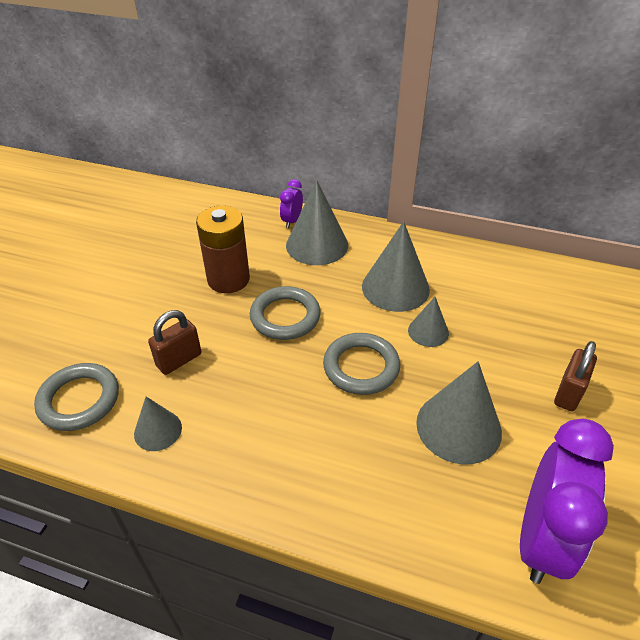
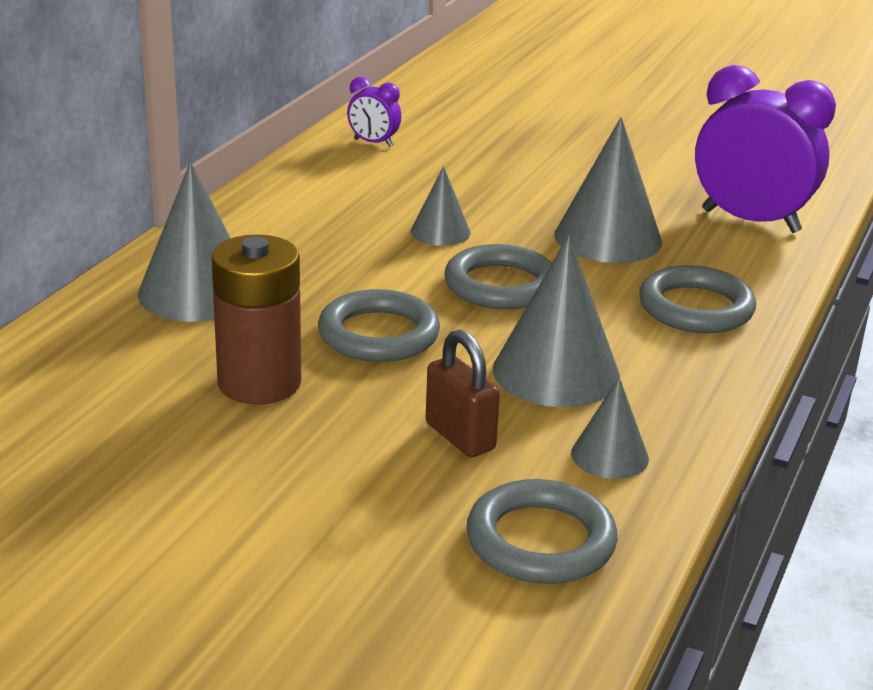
camera: 85 degrees left, 15 degrees down
purple clock [280,179,303,228] -> purple clock moved to [347,77,401,147]
grey cone [362,221,430,312] -> grey cone moved to [493,235,620,407]
brown padlock [554,341,597,411] -> none
none -> grey ring [639,265,756,333]

